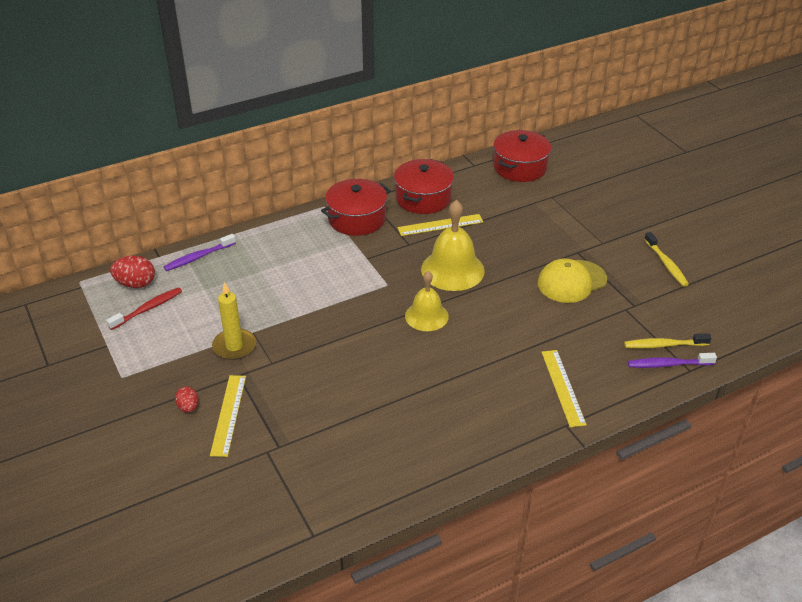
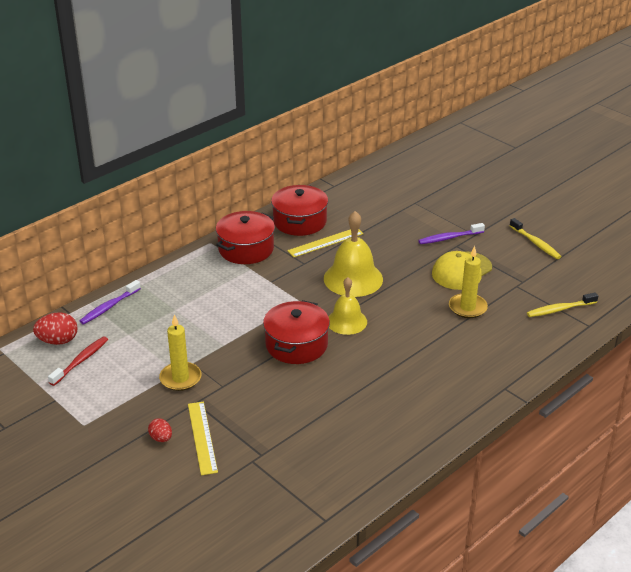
camera: 15 degrees left, 5 degrees down
red pot [493,130,551,182] -> red pot moved to [263,300,330,364]
yellow ruler [541,350,587,427] -> none
purple toothbrush [628,353,717,368] -> purple toothbrush moved to [418,223,485,244]
none -> yellow candle [449,246,488,318]

